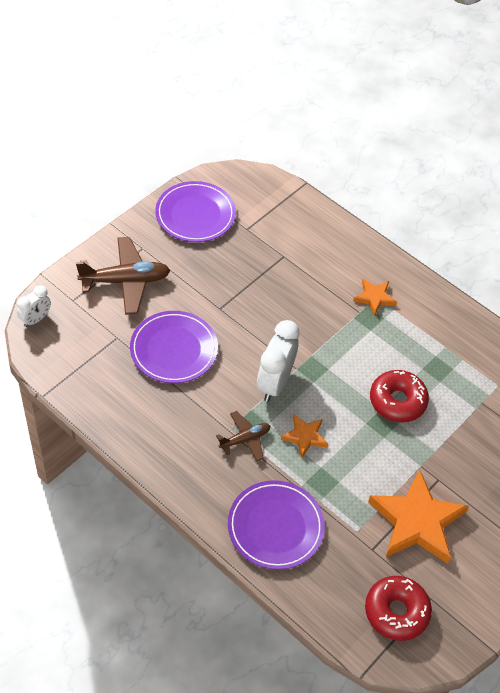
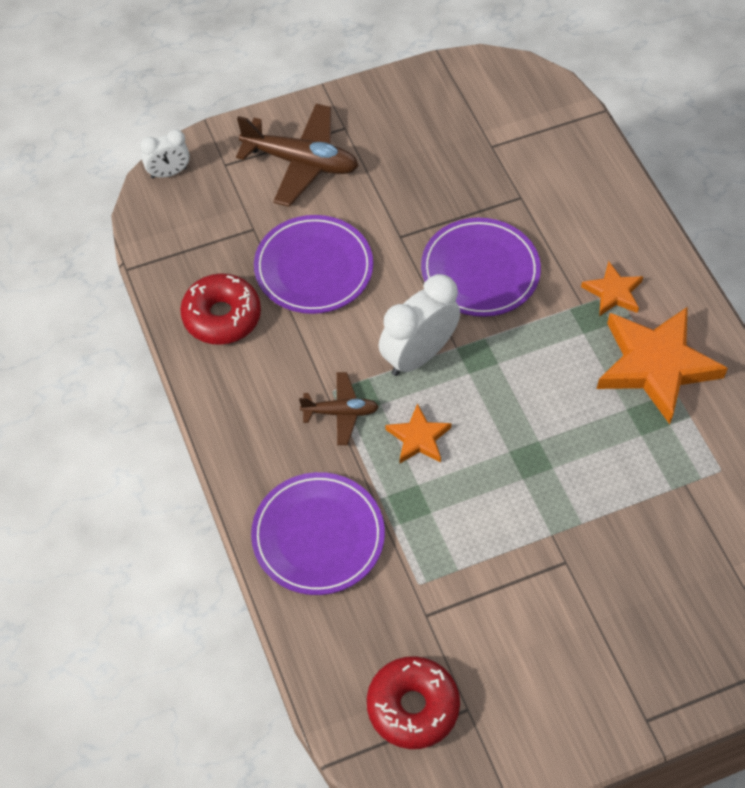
camera: 30 degrees right, 5 degrees up
purple plate [155,181,236,242] -> purple plate moved to [421,218,541,317]
orange star [368,469,469,564] -> orange star moved to [596,307,728,424]
red donut [370,370,429,423] -> red donut moved to [180,273,261,345]

